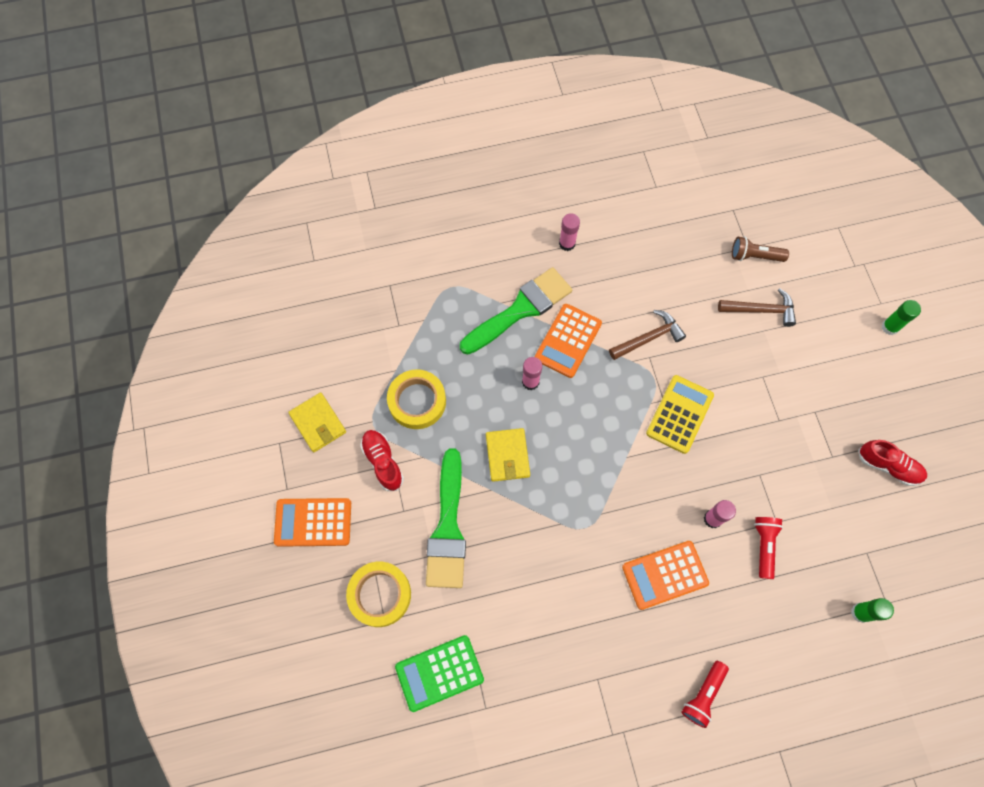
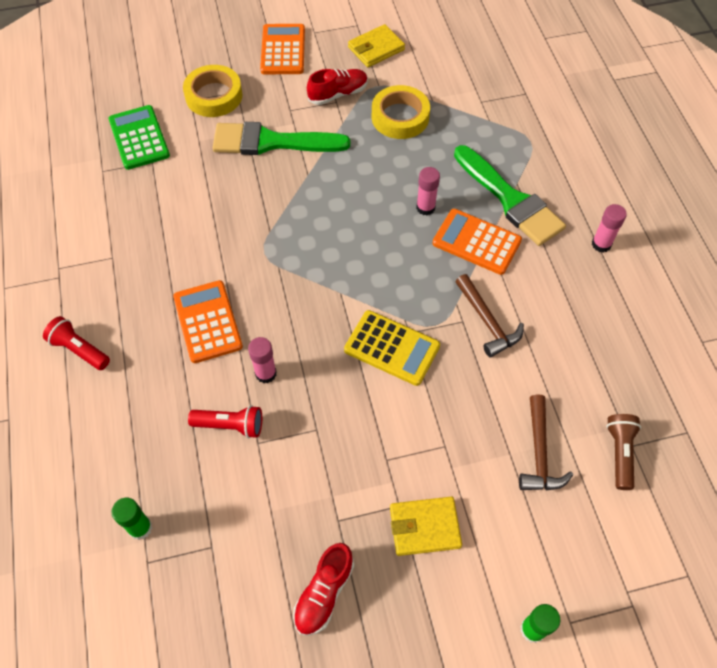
camera: 90 degrees right, 10 degrees down
yellow wallet [486,428,530,482] -> yellow wallet moved to [390,497,462,556]

